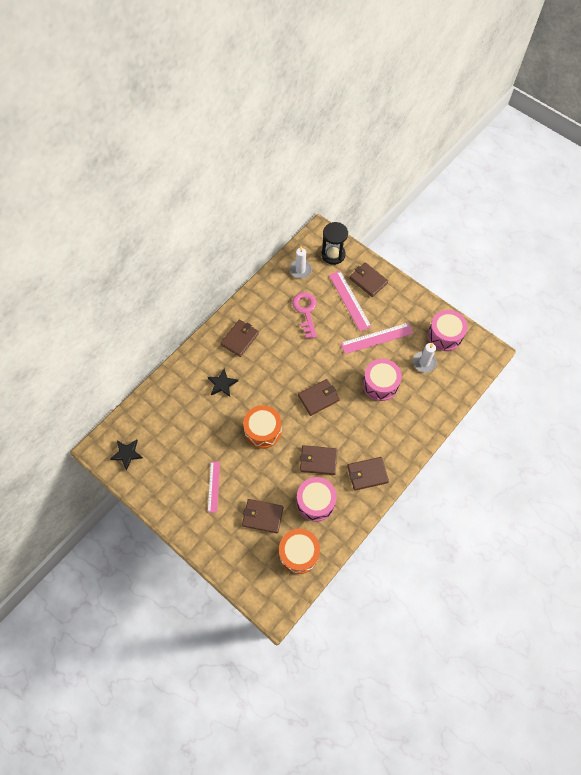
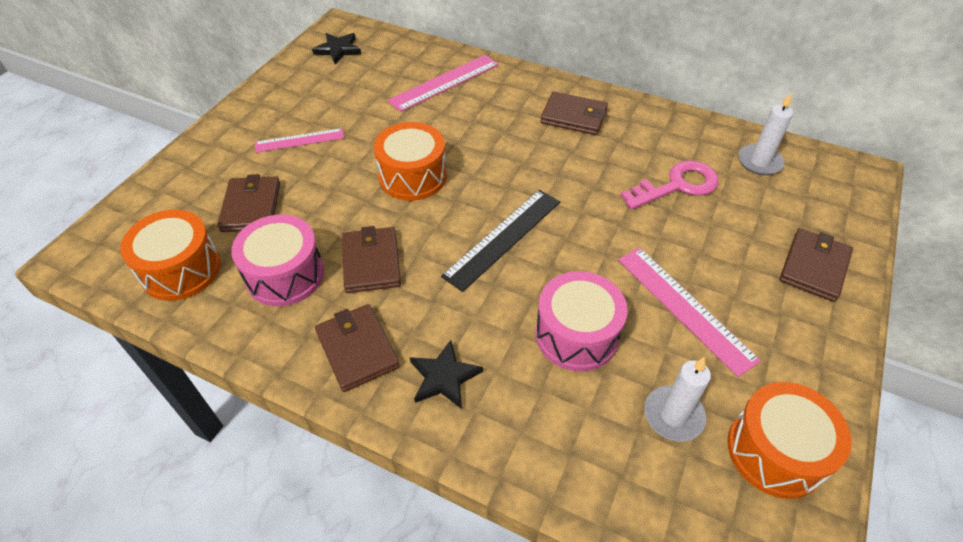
camera: 75 degrees right, 15 degrees down
black star [208,369,238,397] -> black star moved to [410,340,483,409]
brown wallet [298,379,340,416] -> black ruler [441,190,560,292]
black hourglass [322,222,348,265] -> none
pink ruler [329,271,372,331] -> pink ruler moved to [387,55,499,112]
pink drum [428,310,468,351] -> orange drum [727,382,852,499]

